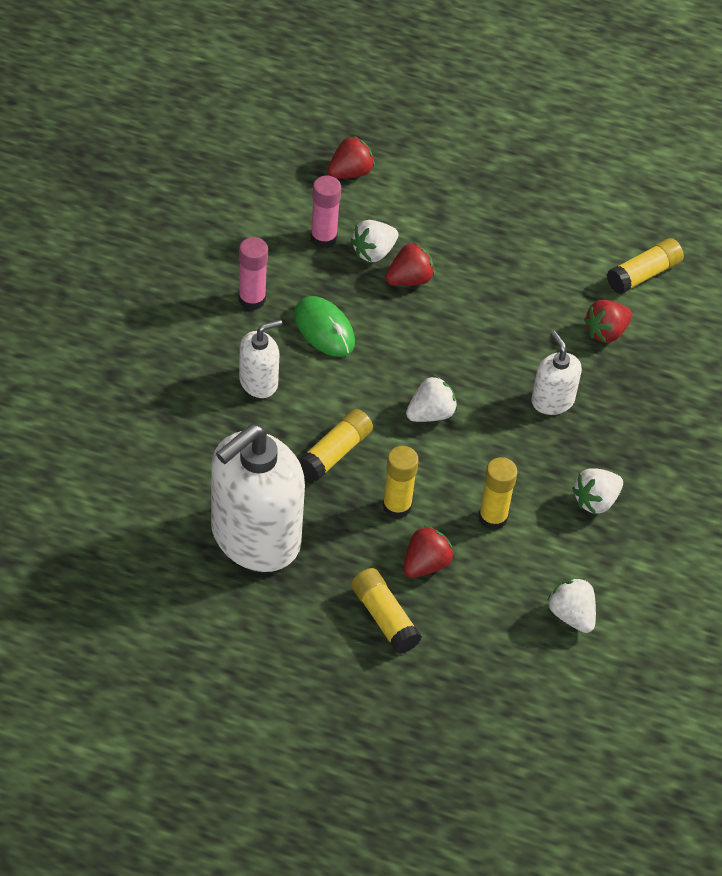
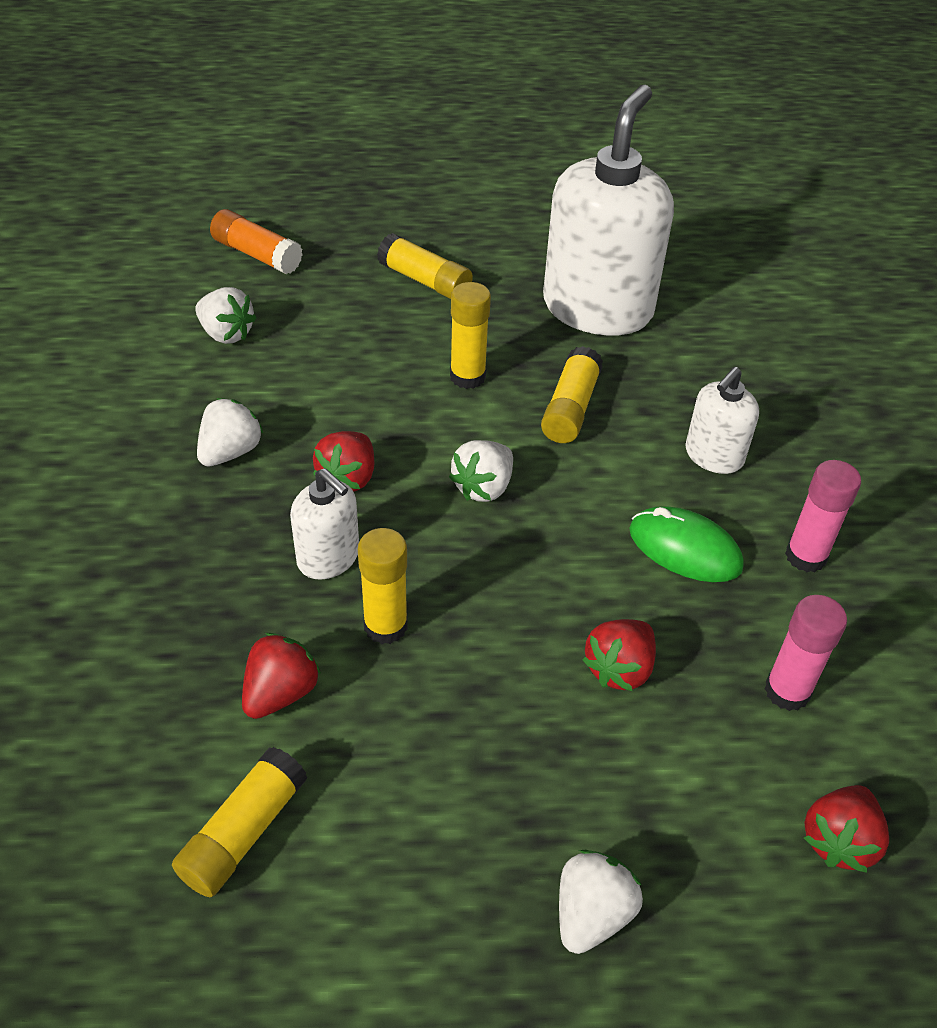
camera: 160 degrees right, 5 degrees down
white strawberry [351,220,398,262] -> white strawberry moved to [559,850,643,954]
red strawberry [403,525,454,578] -> red strawberry moved to [313,431,374,492]
yellow glue stick [479,457,518,530] -> yellow glue stick moved to [358,528,408,644]
none -> orange glue stick [210,209,303,274]

